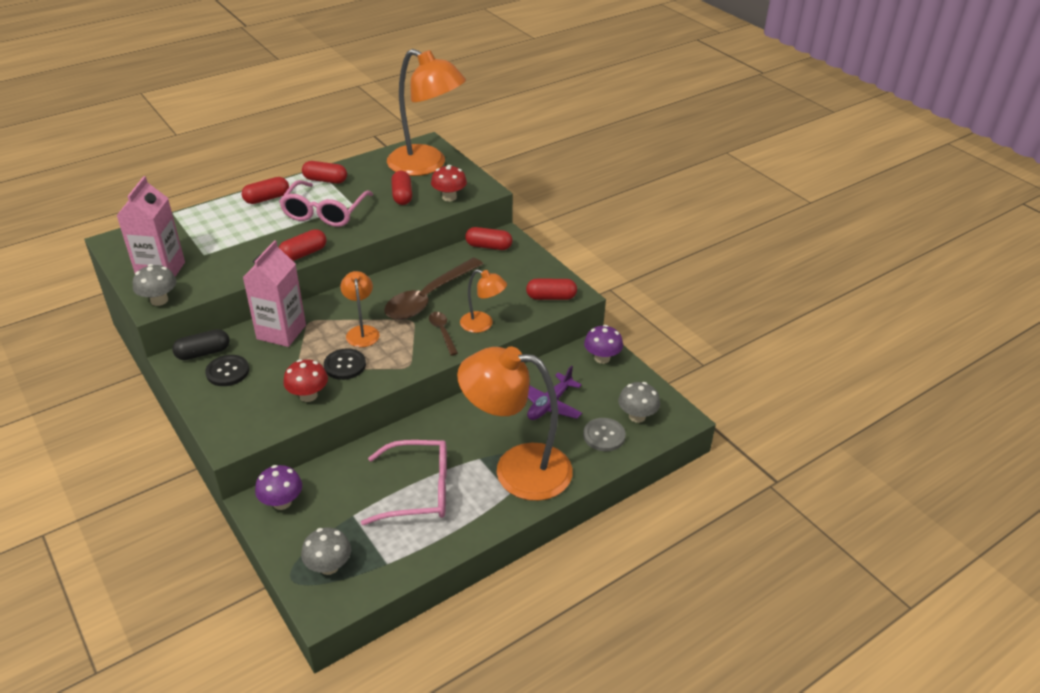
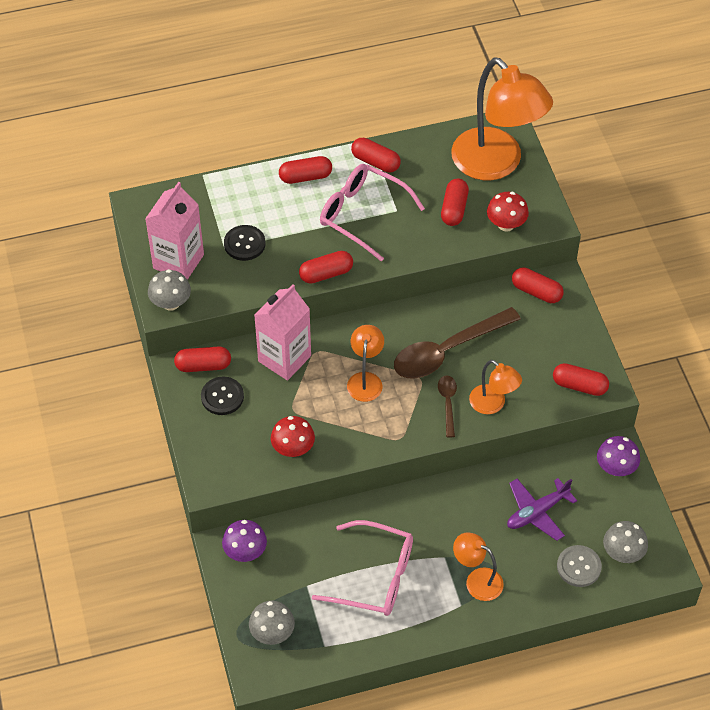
camera: 20 degrees right, 15 degrees up
black capsule [172,329,230,360] -> red capsule [174,346,231,372]
pink glasses [279,180,373,227] -> pink glasses turned 90 degrees clockwise [320,164,425,261]
black button [324,348,366,380] -> black button moved to [224,225,265,261]
orange lamp [457,347,573,501] -> orange lamp [453,532,504,601], size x0.48

